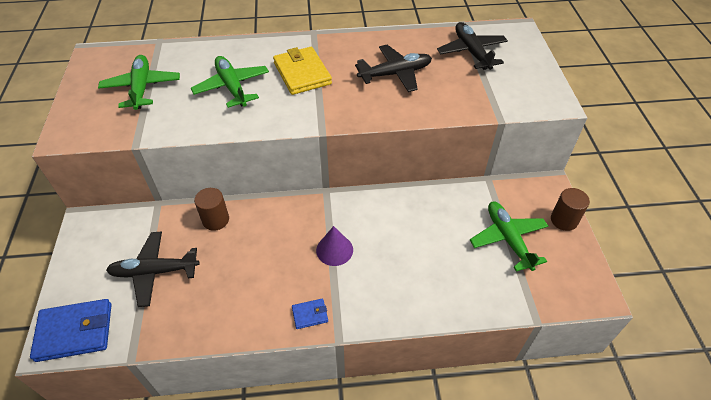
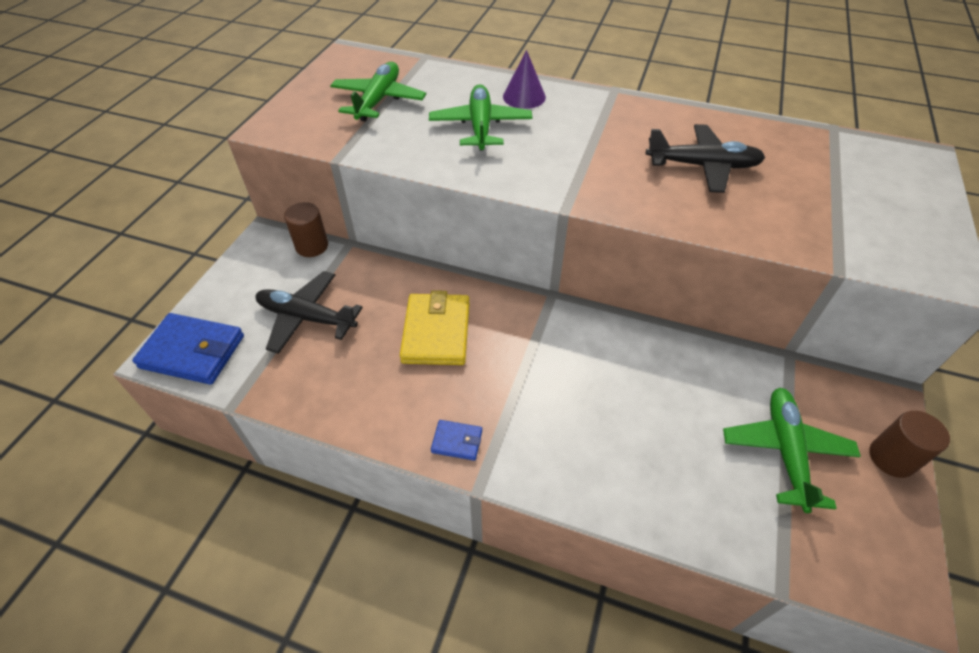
camera: 25 degrees right, 0 degrees up
brown cylinder [194,188,229,231] -> brown cylinder moved to [284,202,328,257]
yellow wallet [273,47,332,95] -> yellow wallet moved to [400,290,470,365]
purple cone [316,226,353,266] -> purple cone moved to [503,50,546,109]
black plane [437,22,508,70] -> none

